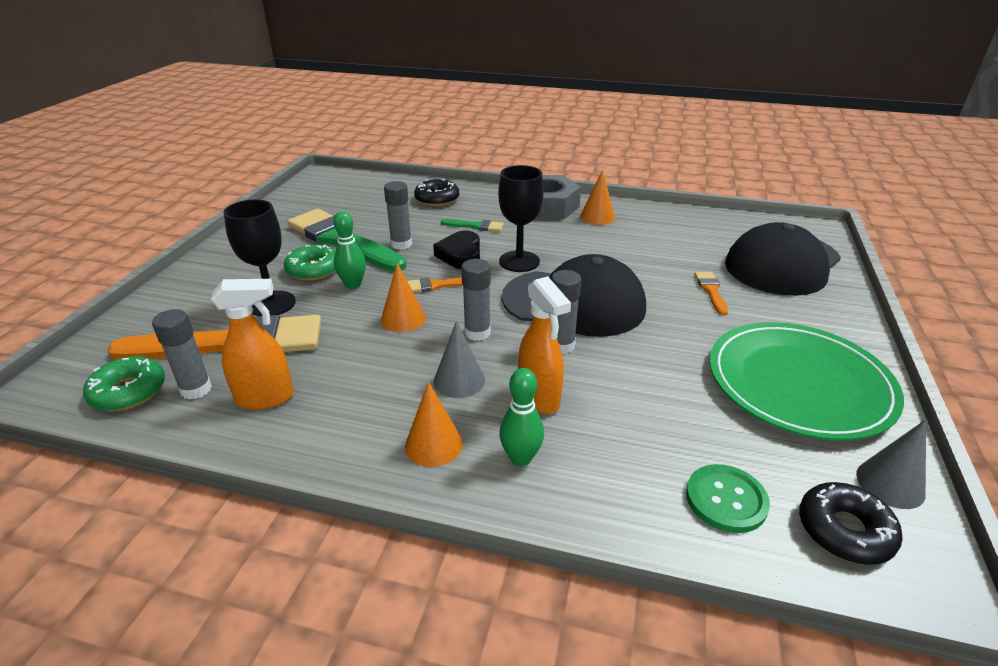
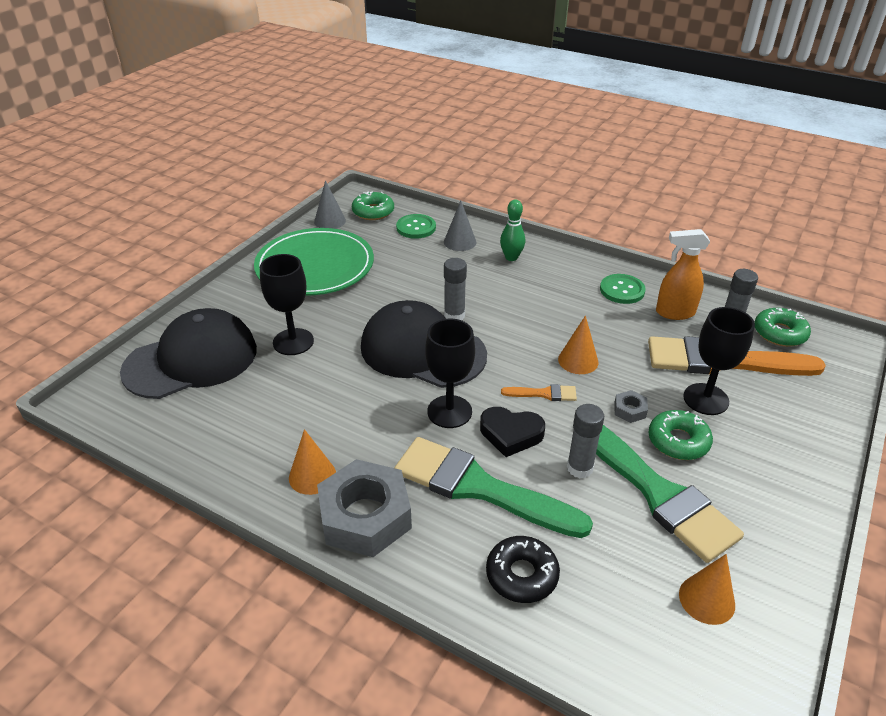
camera: 165 degrees left, 5 degrees up
green bowling pin [333,211,366,289] -> grey nut [614,390,648,423]
orange cone [405,382,463,467] -> orange cone moved to [679,554,735,625]
black heart [433,231,480,269] -> black heart turned 90 degrees clockwise [480,407,545,457]
grey cone [434,321,485,398] -> grey cone moved to [444,201,476,251]
green brush [441,219,504,232] -> green brush [395,437,593,538], size x2.37
grey glue stick [461,259,491,341] -> none
orange spray bottle [518,276,571,414] -> none
orange brush [694,272,728,316] -> black goblet [260,254,314,355]
black donut [799,482,903,565] -> green donut [352,191,394,220]
none -> green button [600,274,646,304]

